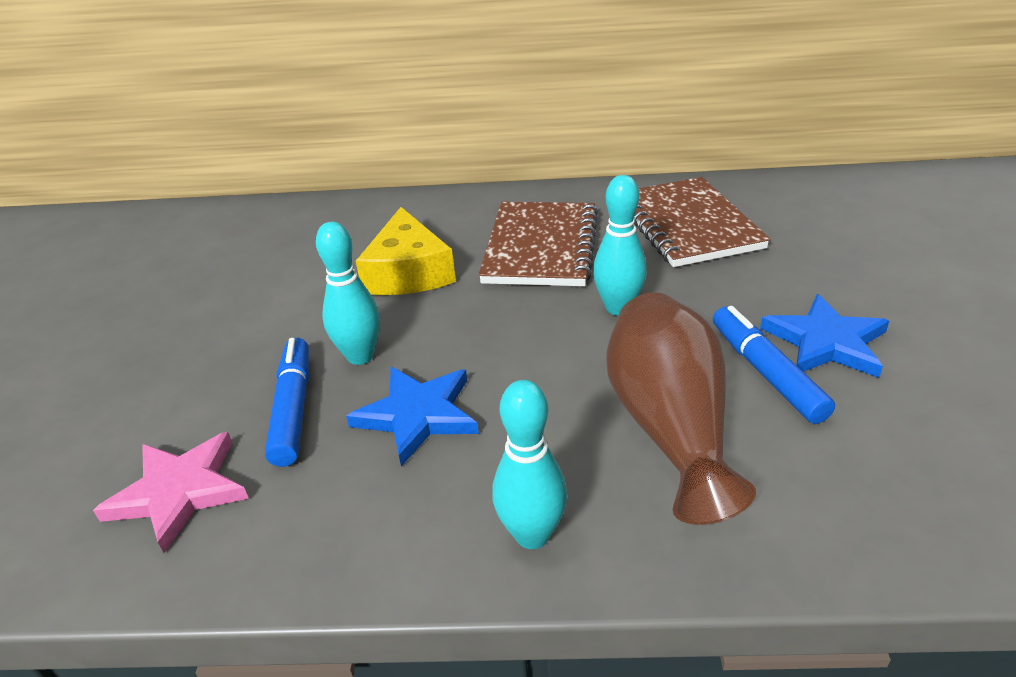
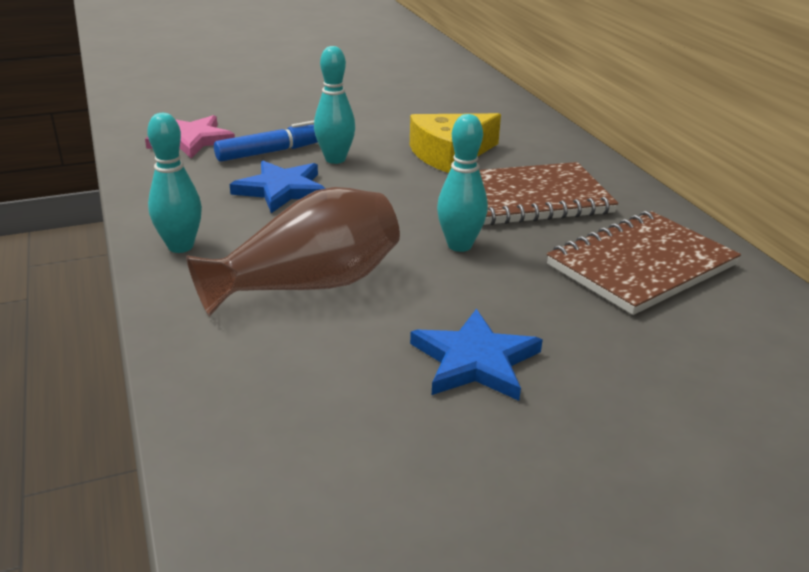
camera: 65 degrees right, 5 degrees down
blue marker [713,306,835,424] -> none

